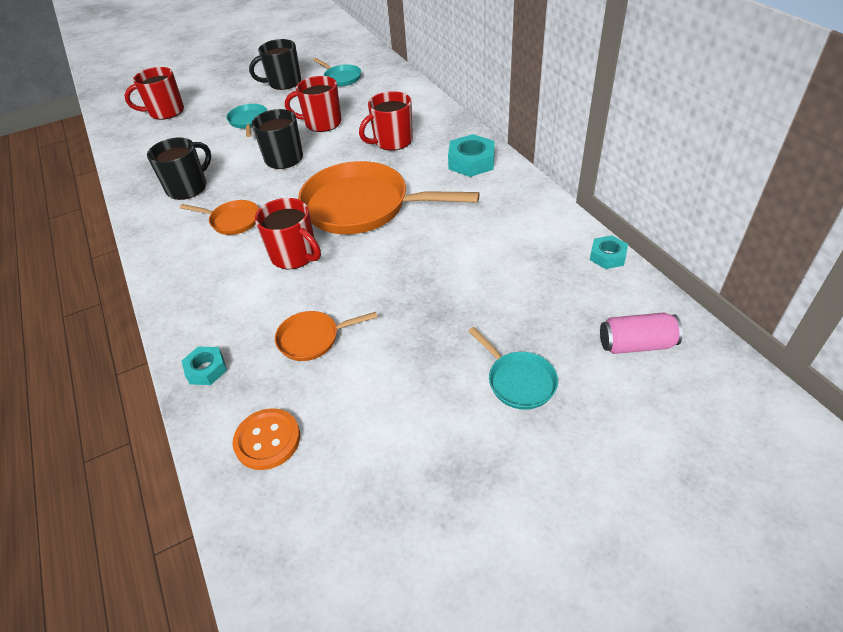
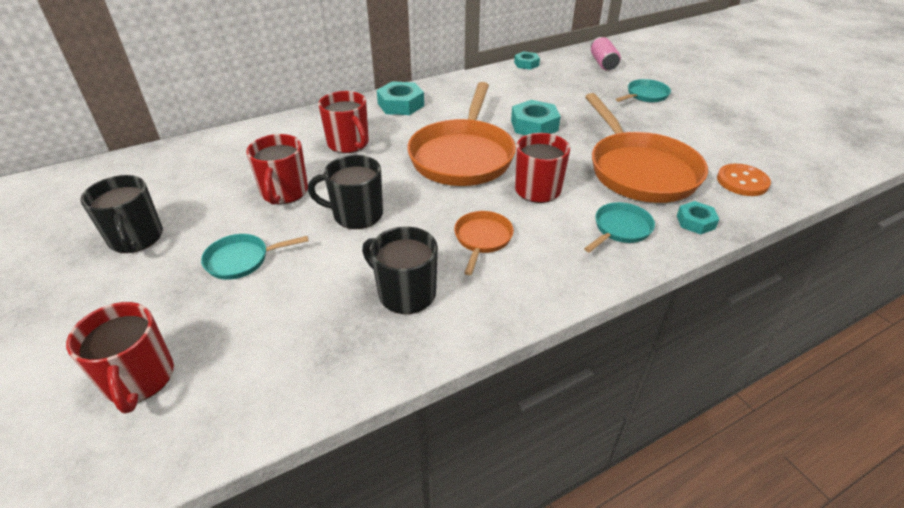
camera: 95 degrees left, 5 degrees down
orange pan [275,311,377,361] -> orange pan [585,93,708,203], size x2.14
turquoise pan [313,58,361,86] -> turquoise pan moved to [584,202,655,253]
none -> turquoise nut [511,100,561,135]

